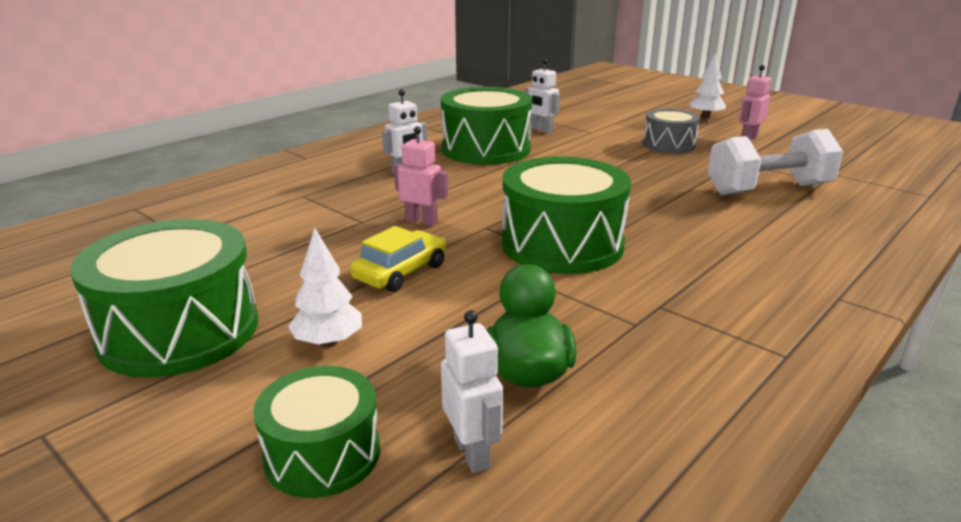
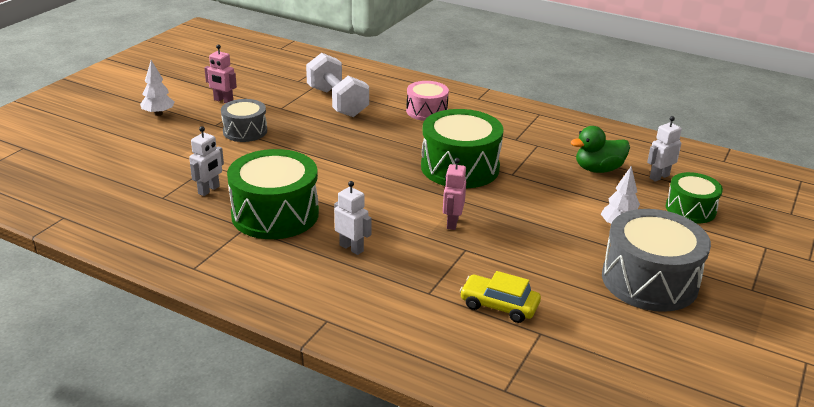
camera: 105 degrees left, 5 degrees up
green drum [70,219,258,378] -> grey drum [602,209,711,312]
yellow car [350,226,446,292] -> yellow car moved to [460,271,541,323]
none -> pink drum [406,81,449,121]

